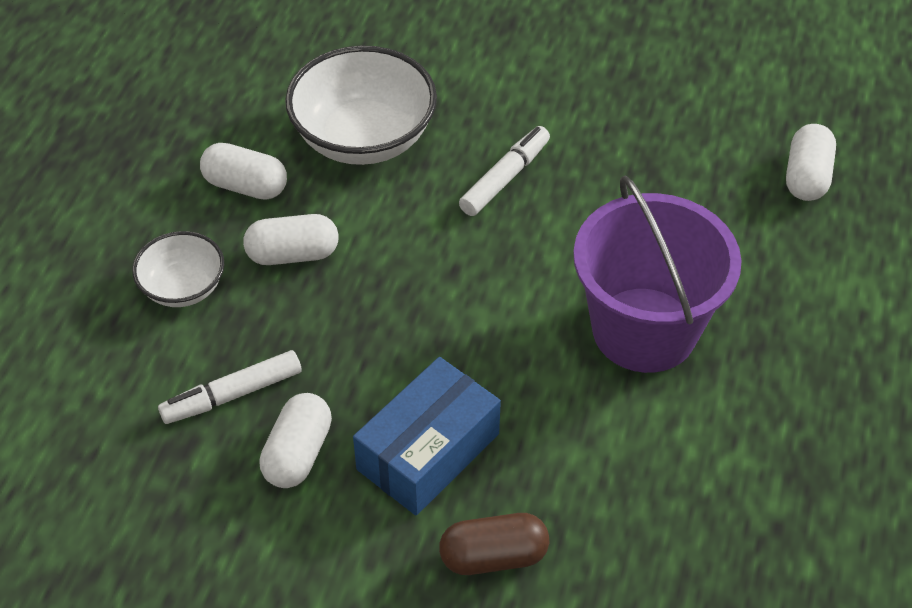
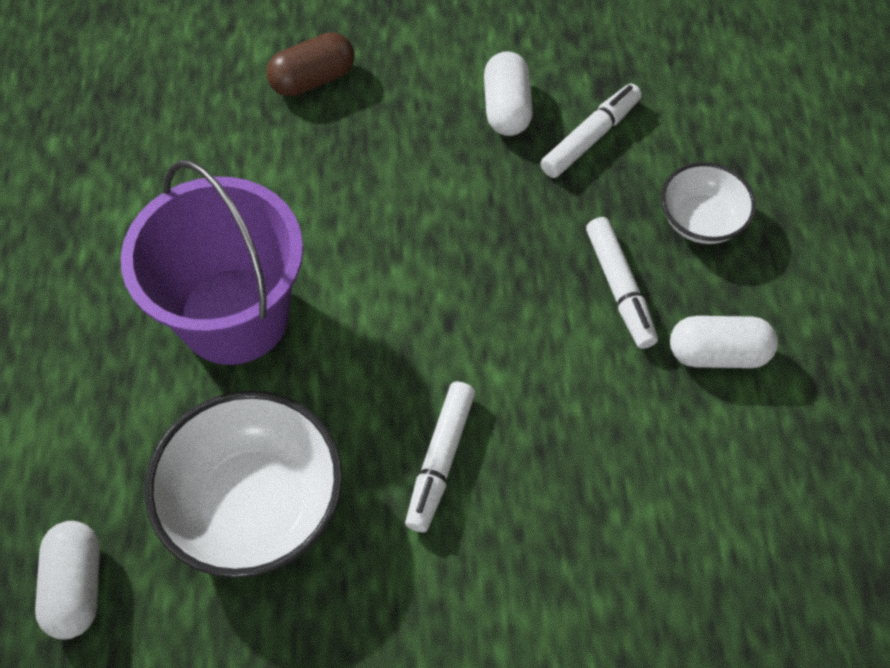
camera: 160 degrees right, 10 degrees up
white capsule [243,214,339,265] -> white marker [586,217,658,349]
white bowl [285,46,437,165] -> white bowl moved to [144,390,343,578]
blue box [353,357,501,516] -> none

